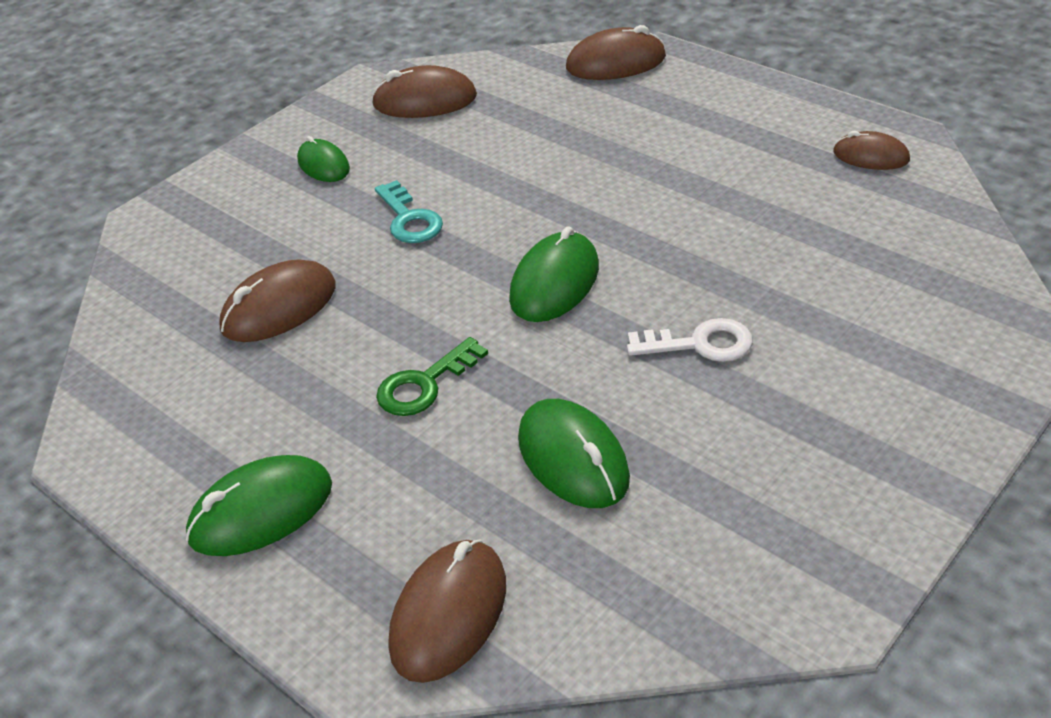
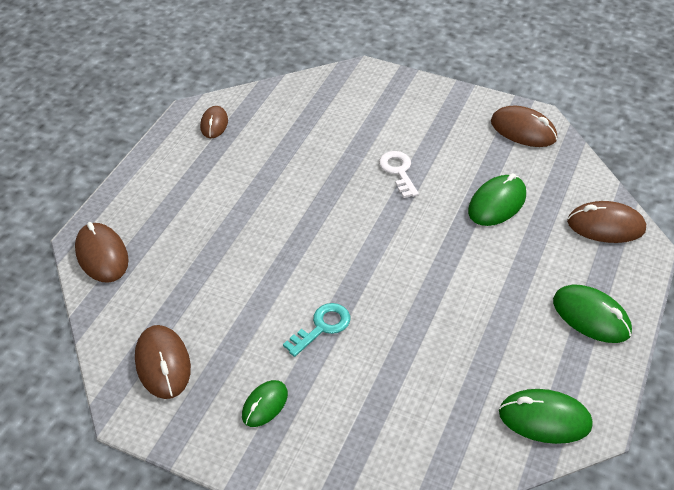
camera: 110 degrees left, 5 degrees up
brown mouse [219,259,336,342] -> brown mouse moved to [491,105,557,147]
green key [376,337,488,416] -> none
green mouse [509,226,599,322] -> green mouse moved to [499,389,593,444]

